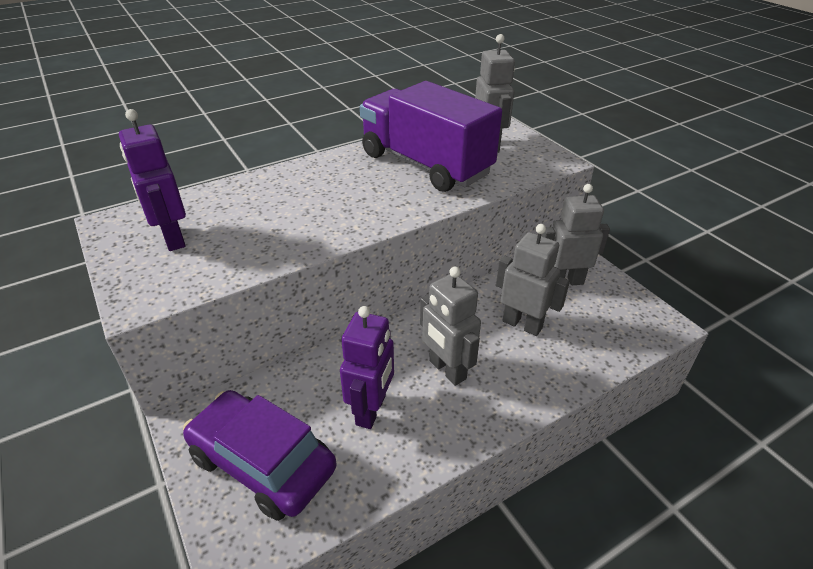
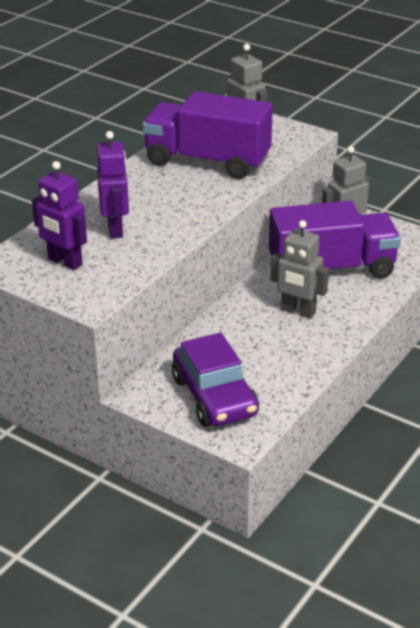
camera: 25 degrees left, 5 degrees down
purple car [183,390,337,521] -> purple car turned 120 degrees counterclockwise [172,332,259,427]
purple robot [340,306,394,429] -> purple robot moved to [97,131,129,238]
grey robot [496,224,570,336] -> purple truck [269,201,401,279]

